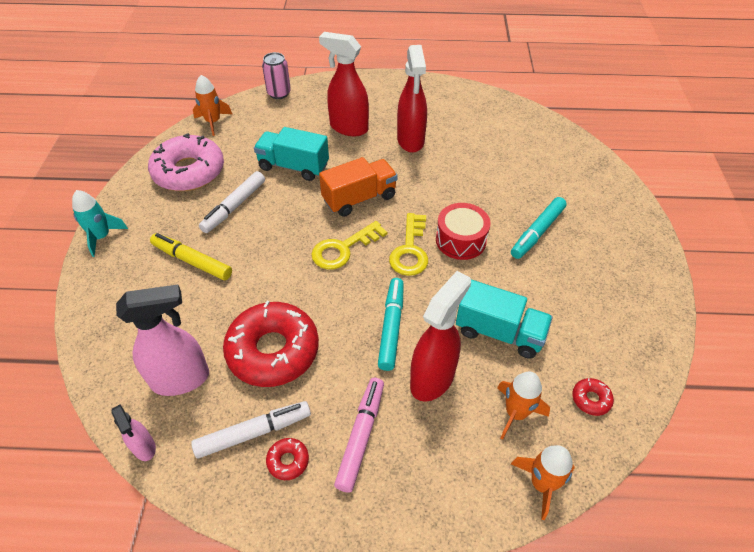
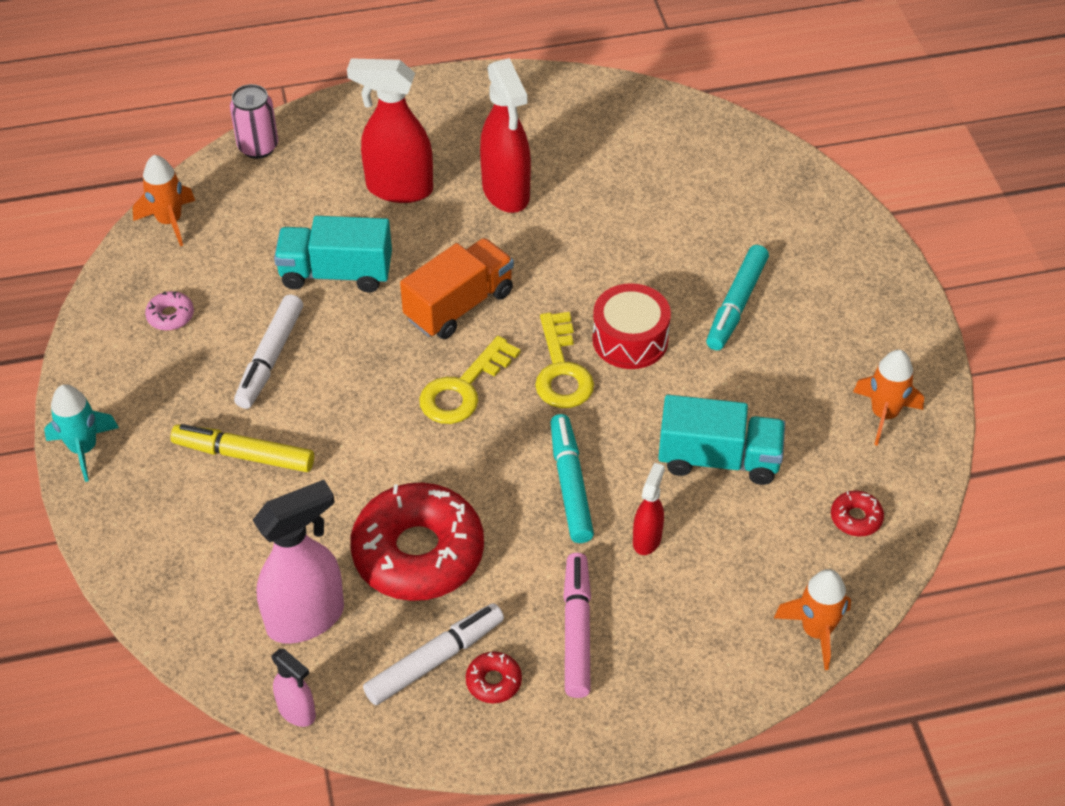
camera: 15 degrees left, 0 degrees up
pink donut [148,133,224,191] -> pink donut [145,291,194,331], size x0.40
red spray bottle [410,271,471,402] -> red spray bottle [633,463,665,555], size x0.53
orange rocket [497,372,550,440] -> orange rocket moved to [853,350,924,446]

